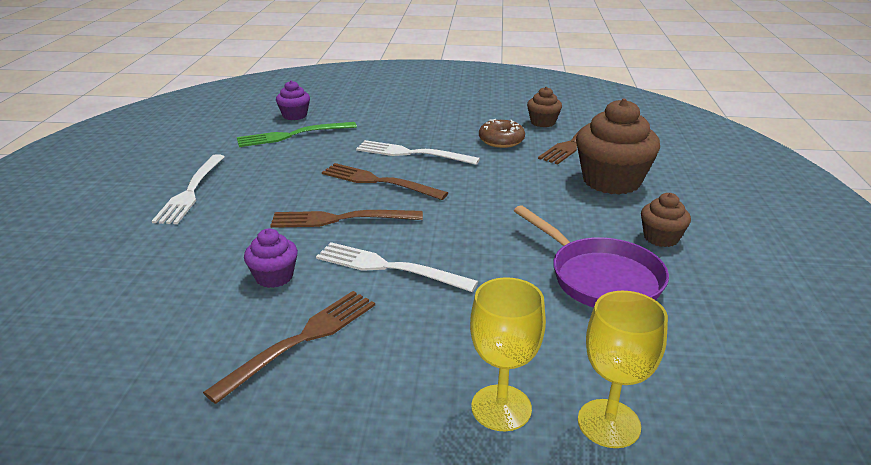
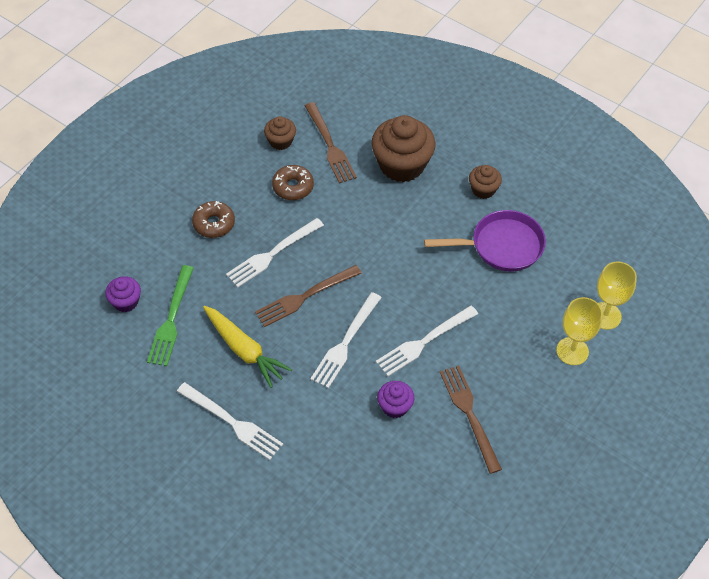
camera: 60 degrees left, 25 degrees up
brown fork [270,210,423,228] -> white fork [310,292,382,389]
none -> brown donut [192,201,235,238]
none -> yellow carrot [203,306,292,388]

